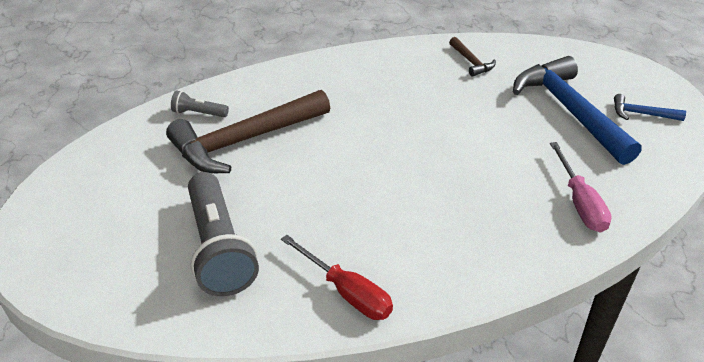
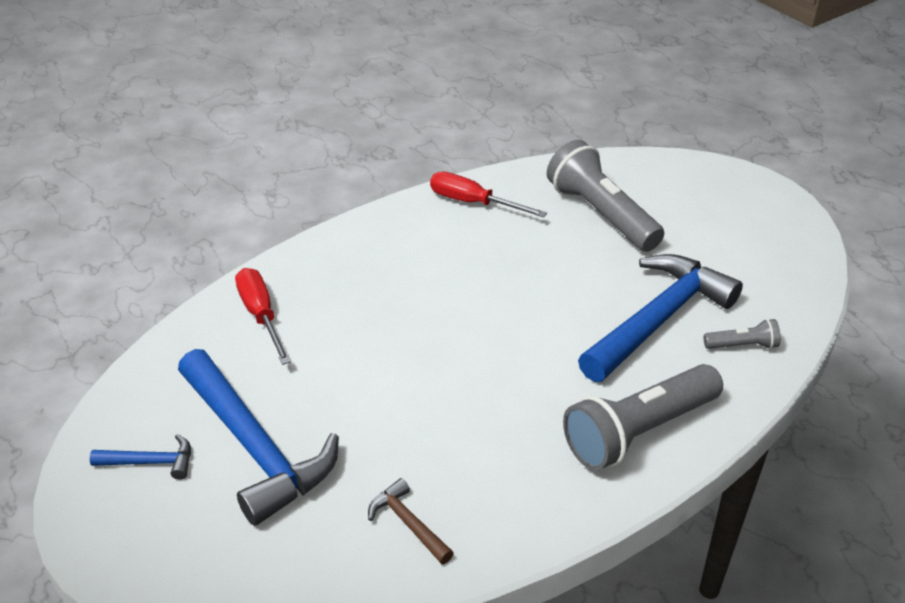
camera: 165 degrees right, 0 degrees up
brown hammer [166,90,330,173] -> blue hammer [578,254,743,382]
pink screwdriver [550,142,612,233] -> red screwdriver [235,268,291,365]
none -> grey flashlight [563,364,723,471]

